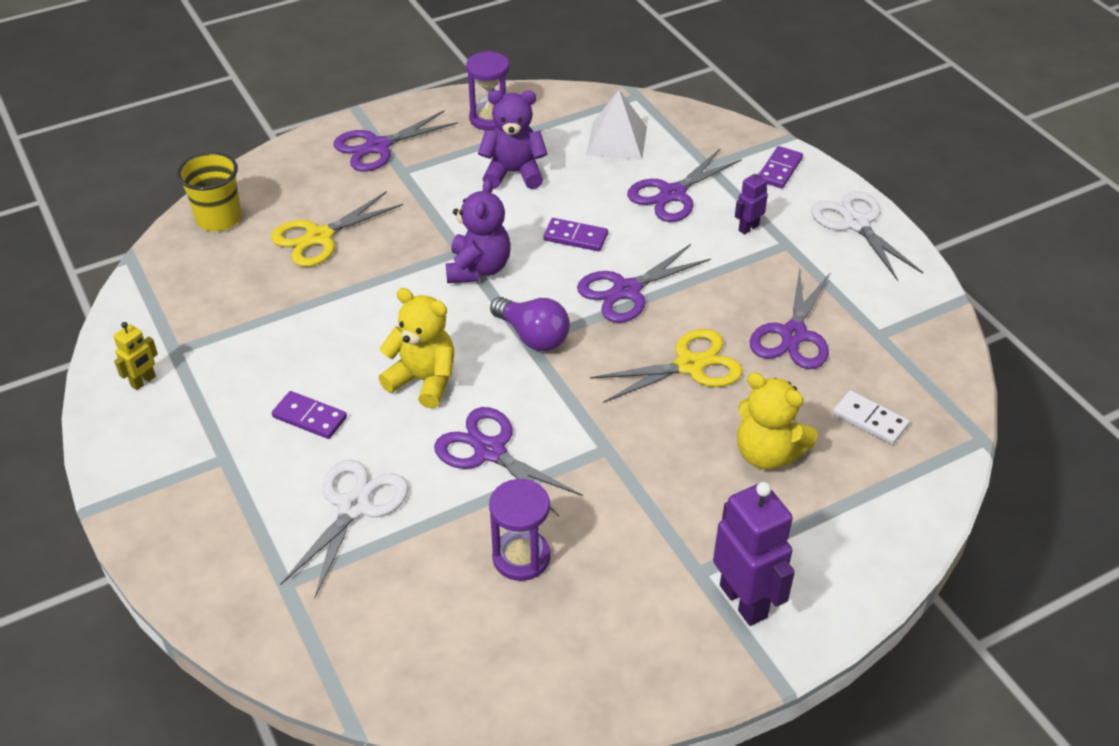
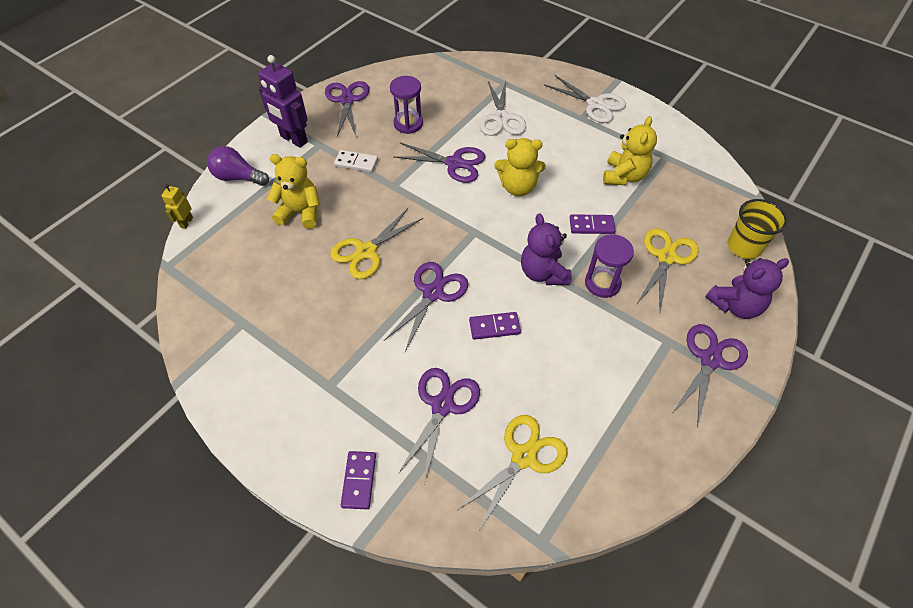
camera: 155 degrees right, 10 degrees up
yellow robot [113,322,158,390] -> yellow robot moved to [161,184,193,229]
purple domino [272,391,347,439] -> purple domino moved to [570,214,616,234]
purple hourglass [466,51,509,131] -> purple hourglass moved to [585,234,634,298]
purple teddy bear [478,90,548,189] -> purple teddy bear moved to [706,258,789,319]
purple light bulb [490,297,570,351] -> purple light bulb moved to [207,146,269,186]
white pyramid [586,90,647,160] -> yellow scissors [457,415,567,529]
purple robot [735,169,768,235] -> none
purple scissors [750,268,831,369] -> purple scissors moved to [325,81,369,138]
white scissors [811,191,923,281] -> white scissors moved to [544,75,626,123]
white domino [833,390,910,445] -> white domino moved to [334,150,378,172]
none -> yellow teddy bear [603,116,657,185]

